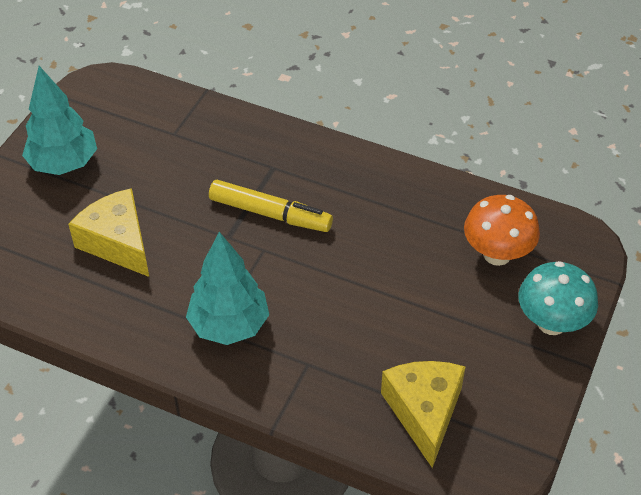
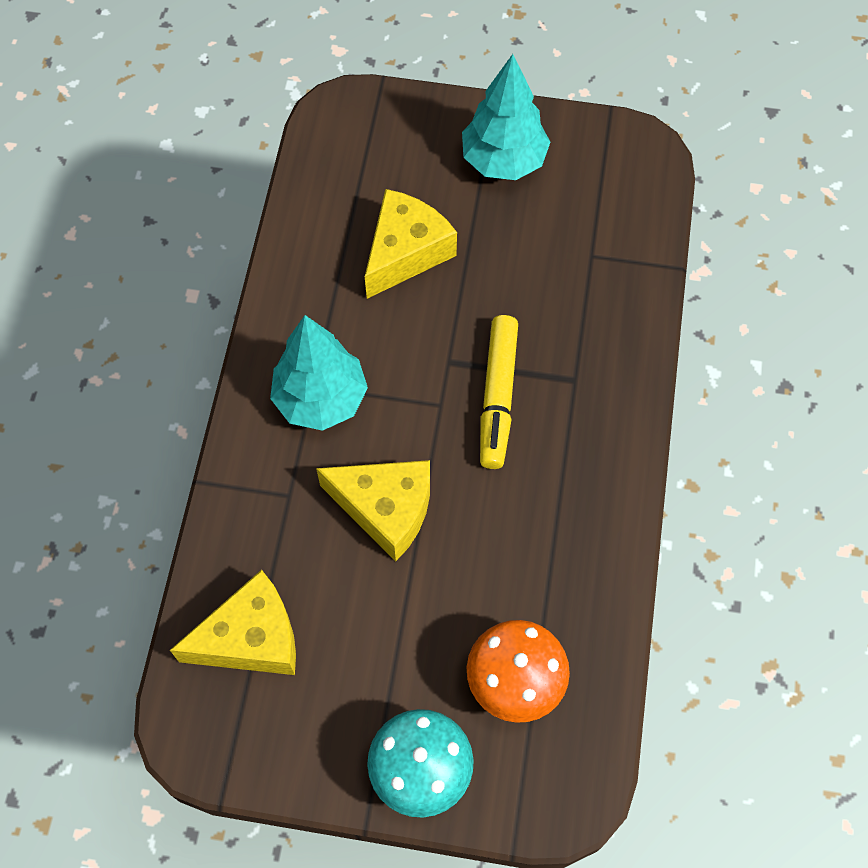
camera: 75 degrees right, 15 degrees up
none -> yellow cheese [316,460,430,561]

